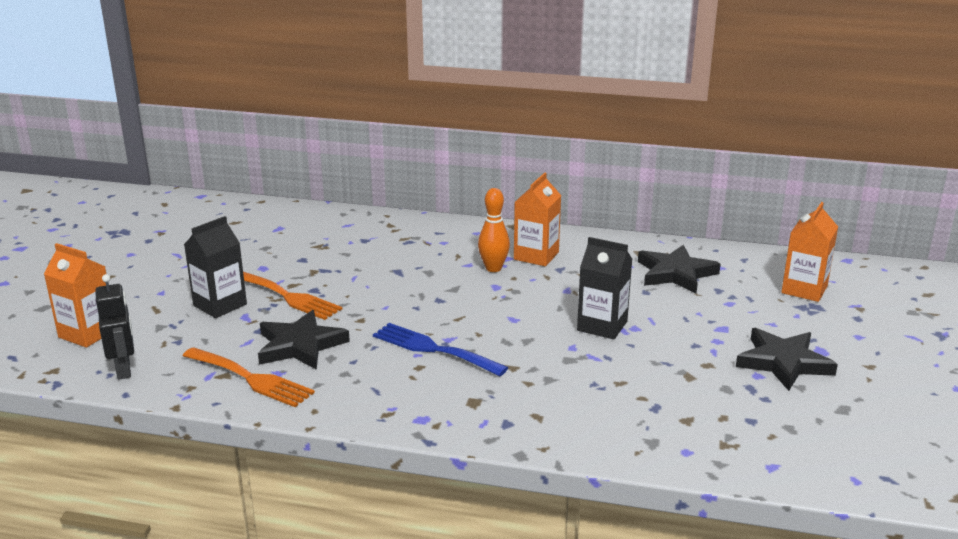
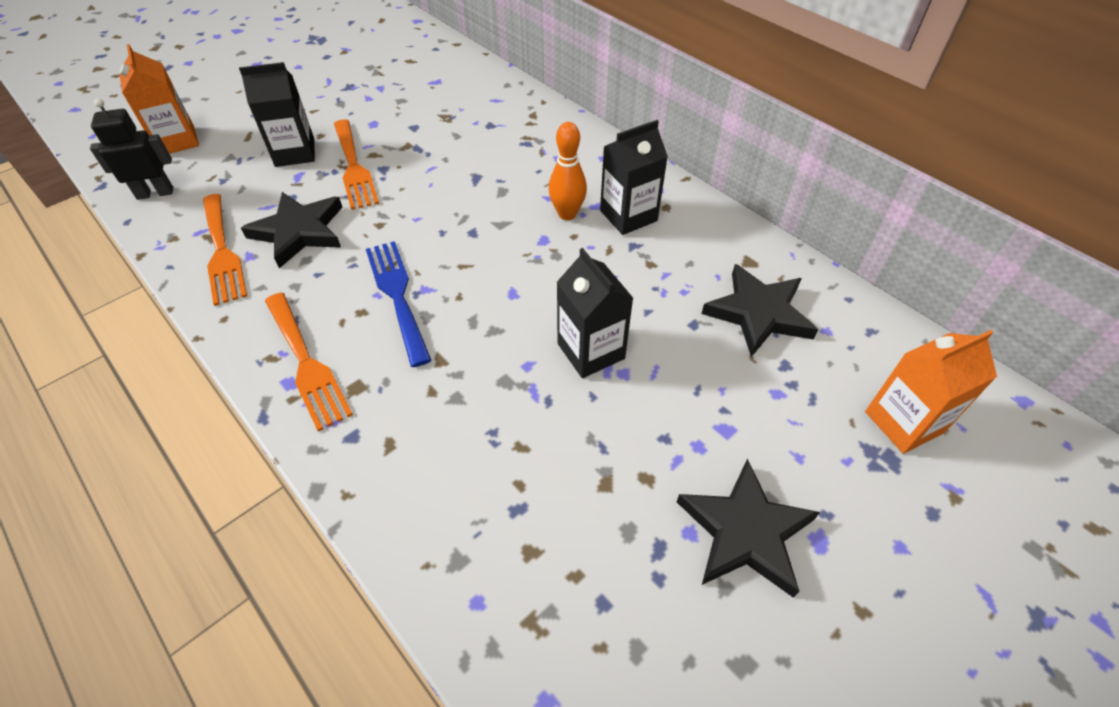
camera: 35 degrees right, 25 degrees up
black robot [95,274,134,380] -> black robot turned 120 degrees counterclockwise [90,98,173,200]
orange carton [514,173,561,266] -> black carton [600,120,668,235]
none -> orange fork [265,292,353,431]

